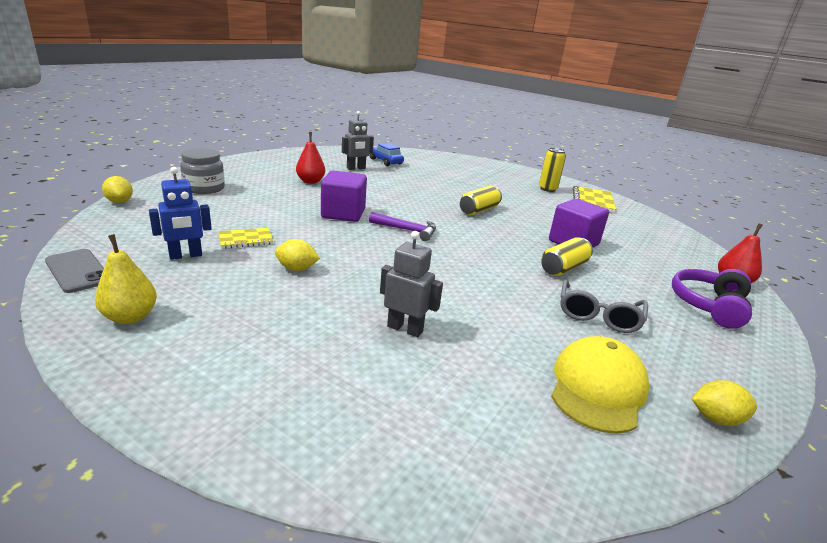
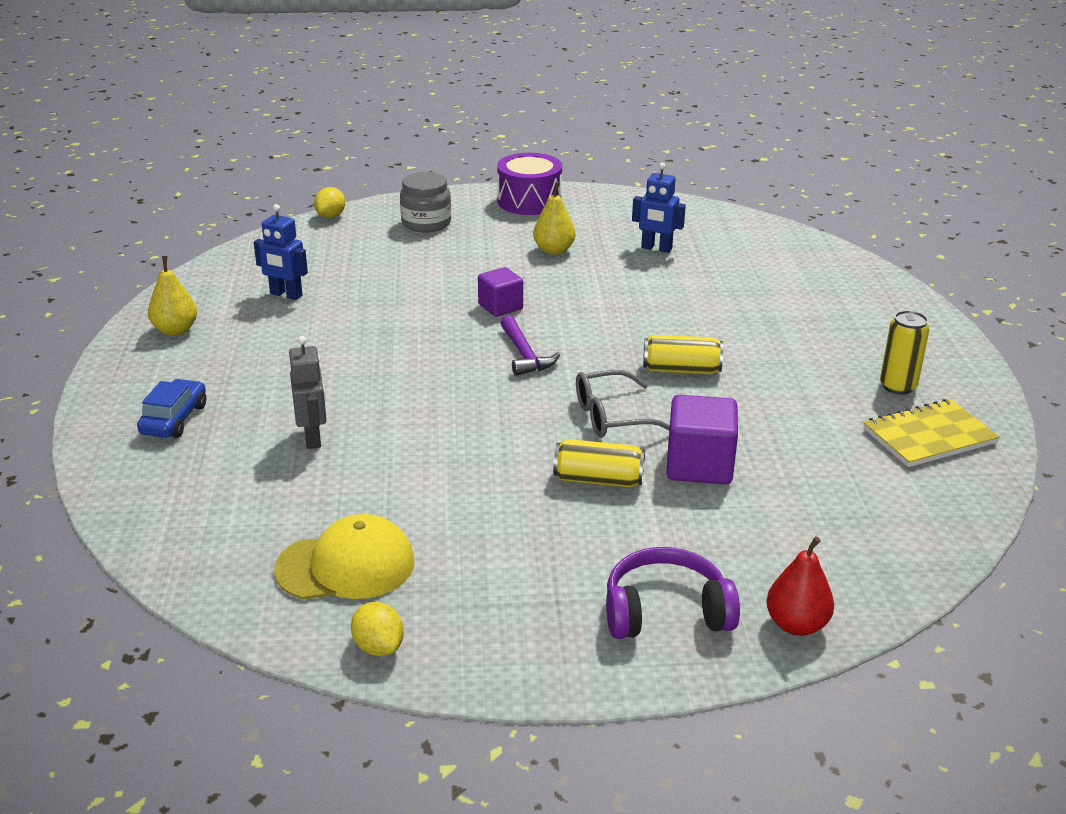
camera: 55 degrees right, 5 degrees up
grey phone [45,249,104,293] -> none
yellow notebook [218,228,274,249] -> none
yellow lemon [275,239,320,271] -> none
red pear [296,132,325,184] -> yellow pear [533,182,575,255]
purple cube [321,170,367,222] -> purple cube [478,267,523,317], size x0.65
grey robot [342,111,374,170] -> blue robot [632,163,686,253]
blue car [369,143,404,166] -> blue car moved to [137,379,206,438]
grey glasses [560,279,648,333] -> grey glasses moved to [576,370,670,438]
none -> purple drum [497,153,562,215]

